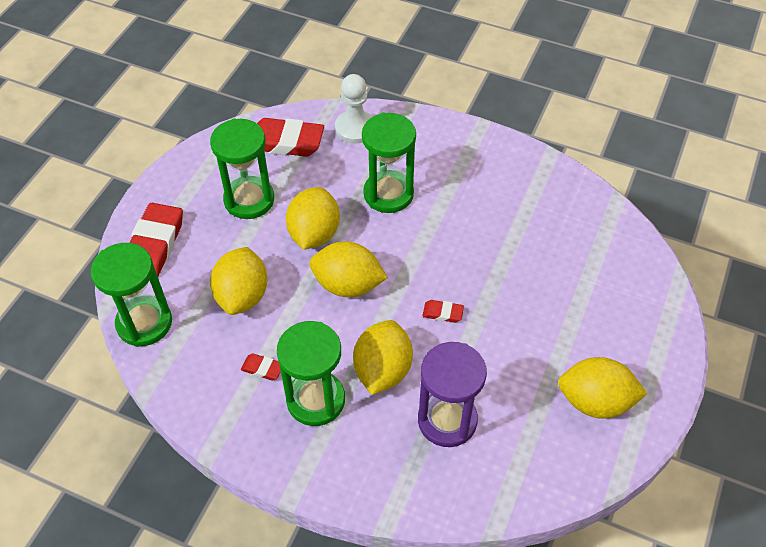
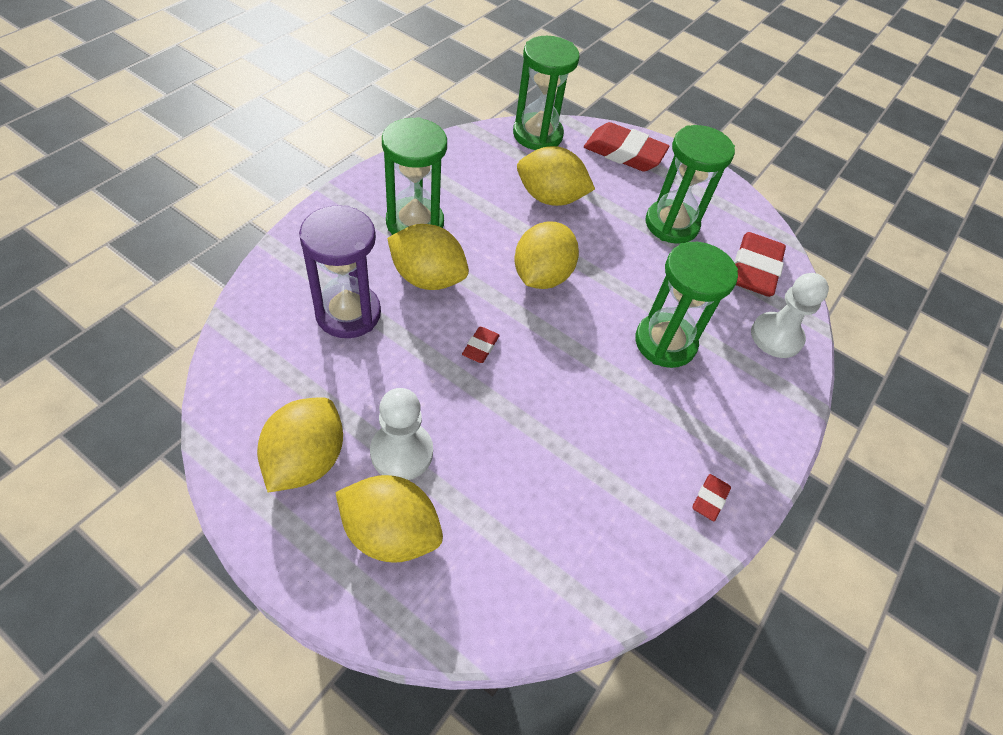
camera: 95 degrees right, 0 degrees up
red eraser [241,353,281,380] -> red eraser moved to [693,474,731,521]
yellow lemon [286,187,340,250] -> yellow lemon moved to [336,475,443,563]
none -> white pawn [370,388,433,480]

